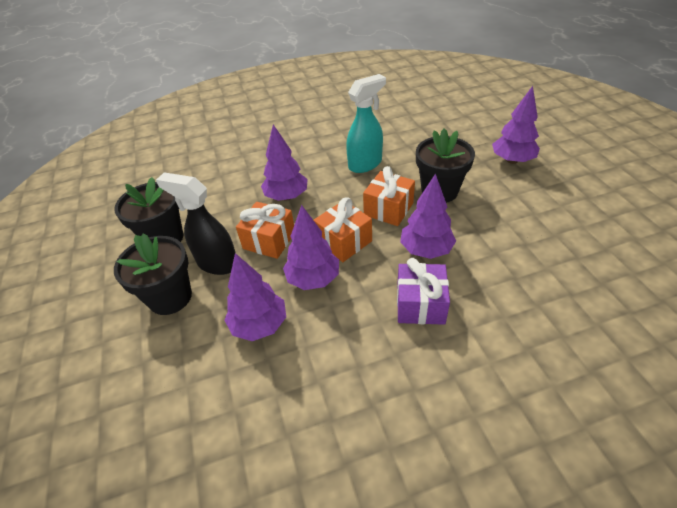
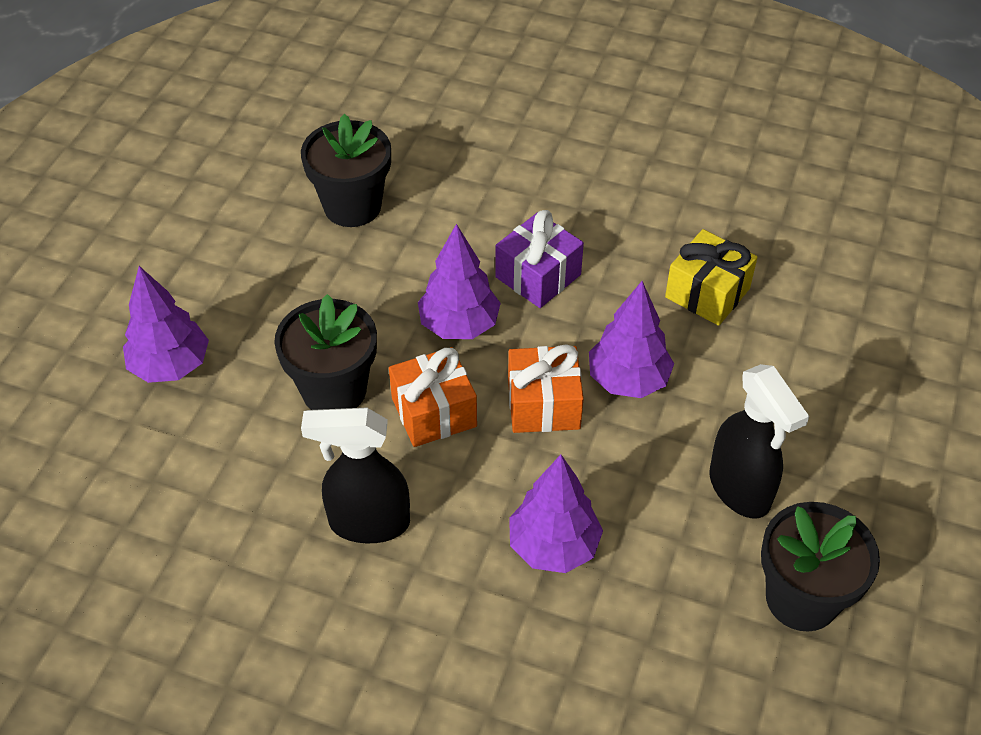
camera: 145 degrees left, 5 degrees up
black flower pot [114,234,192,315] -> black flower pot moved to [301,114,391,227]
purple tree [225,253,286,341] -> none
orange gift [236,202,294,259] -> none
turquoise spray bottle [346,74,386,173] -> black spray bottle [301,408,410,543]
none -> yellow gift [665,229,757,326]

